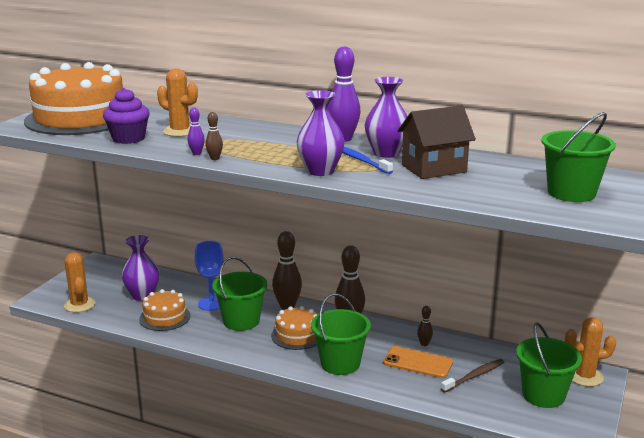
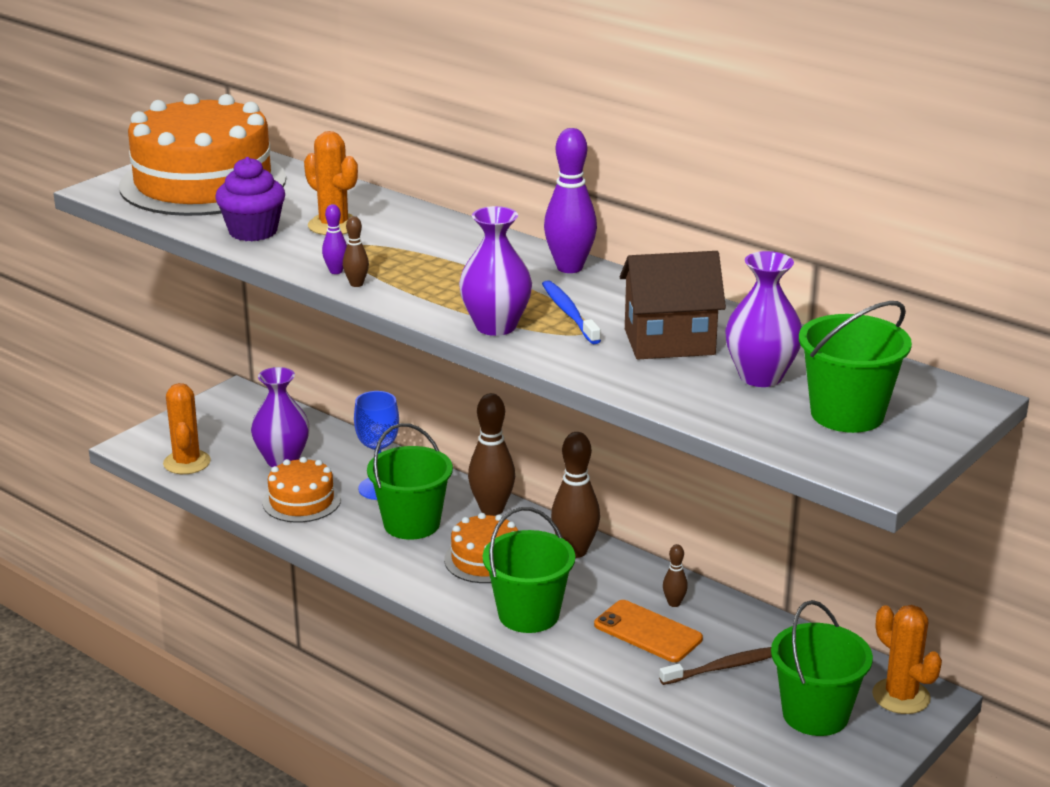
camera: 15 degrees right, 5 degrees up
purple vase [365,77,407,158] -> purple vase moved to [725,251,802,387]
orange cactus [565,317,616,387] -> orange cactus turned 45 degrees clockwise [872,605,942,714]

